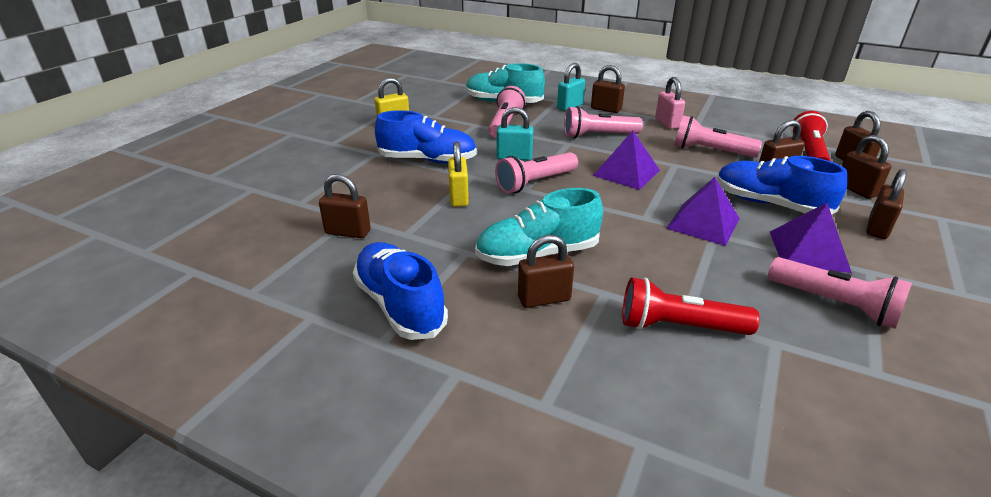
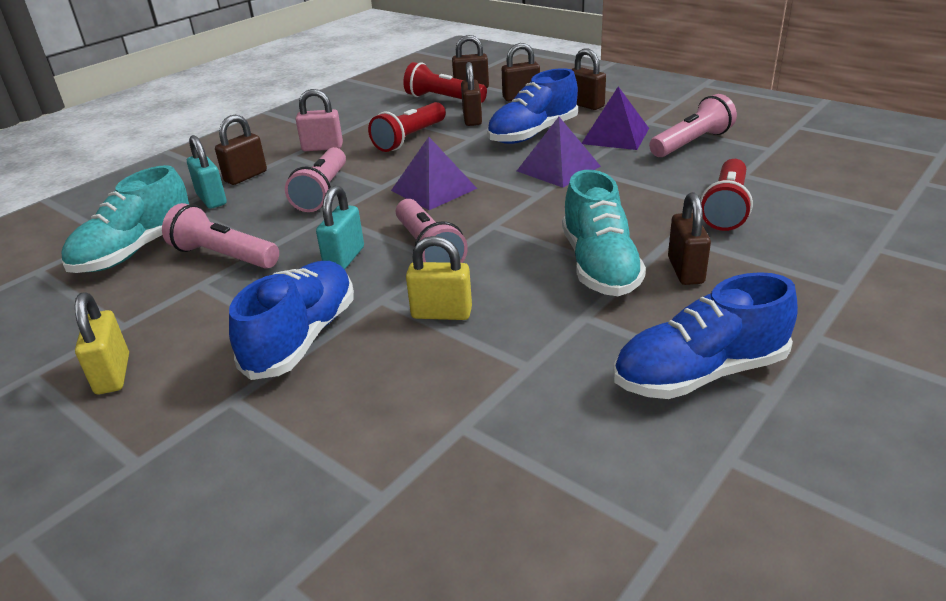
camera: 75 degrees left, 0 degrees up
brown padlock [319,174,371,238] -> none
pink flashlight [674,115,762,158] -> red flashlight [368,102,446,152]

